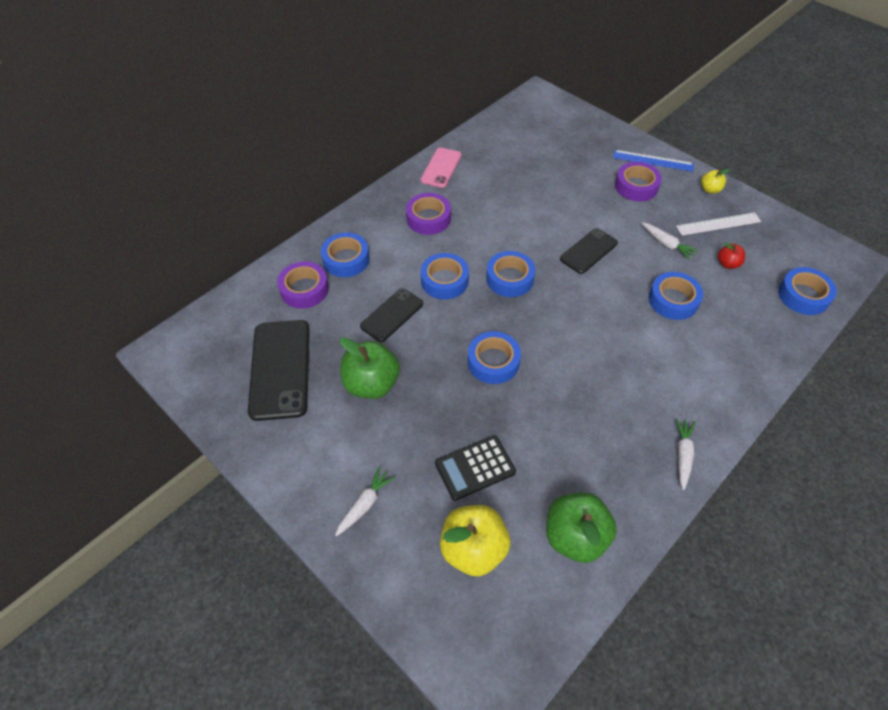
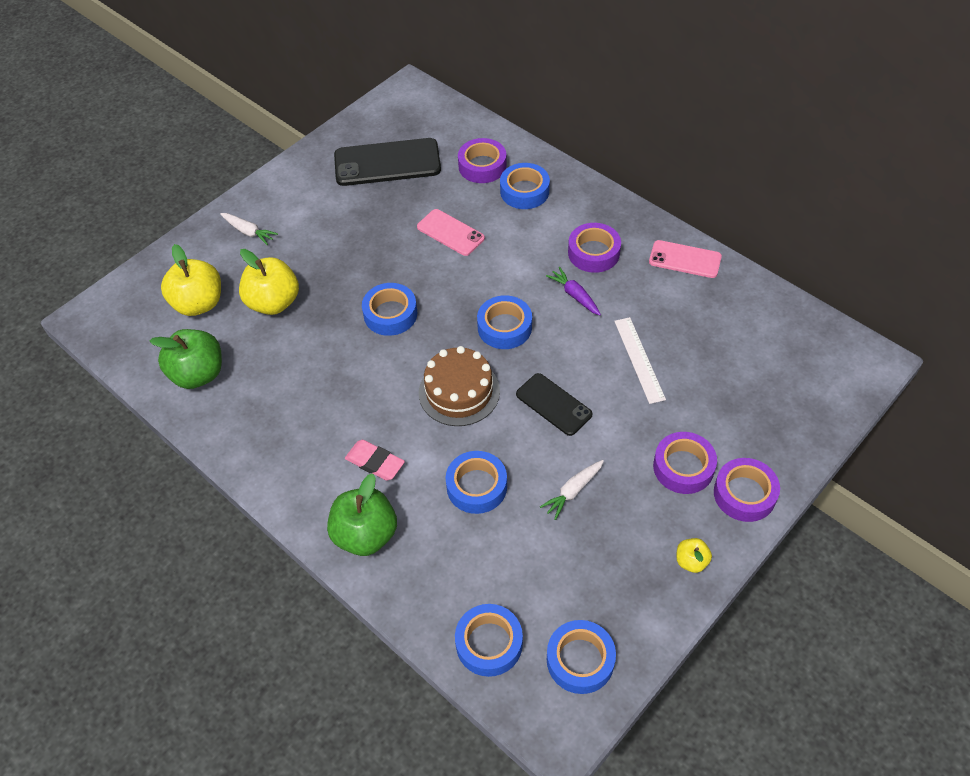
camera: 90 degrees right, 0 degrees up
green apple [340,337,400,399] -> green apple moved to [327,473,397,556]
black phone [360,288,423,342] -> pink phone [417,209,485,256]
blue tape [420,253,469,299] -> blue tape moved to [547,620,616,694]
black calculator [435,435,516,501] -> yellow apple [239,249,299,315]
blue ruler [613,150,694,172] -> purple tape [714,458,780,522]
white carrot [675,418,695,490] -> none
white ruler [676,212,761,236] -> white ruler moved to [614,317,666,404]
red apple [718,242,745,269] -> none
none -> pink eraser [345,440,405,480]
none -> brown cake [419,346,500,426]
none -> purple carrot [546,267,601,315]

